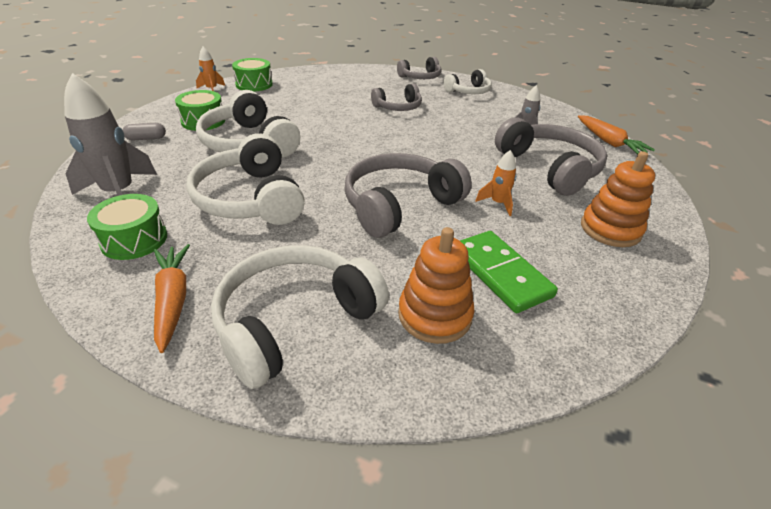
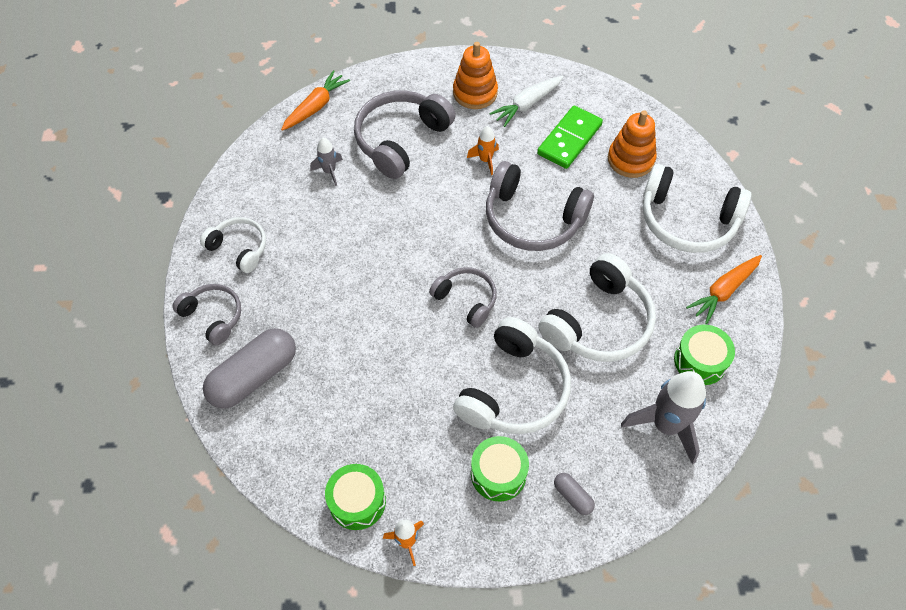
camera: 115 degrees left, 20 degrees up
grey headphones [371,84,422,111] -> grey headphones moved to [429,267,497,328]
none -> grey capsule [203,328,296,409]
none -> white carrot [489,76,564,127]

